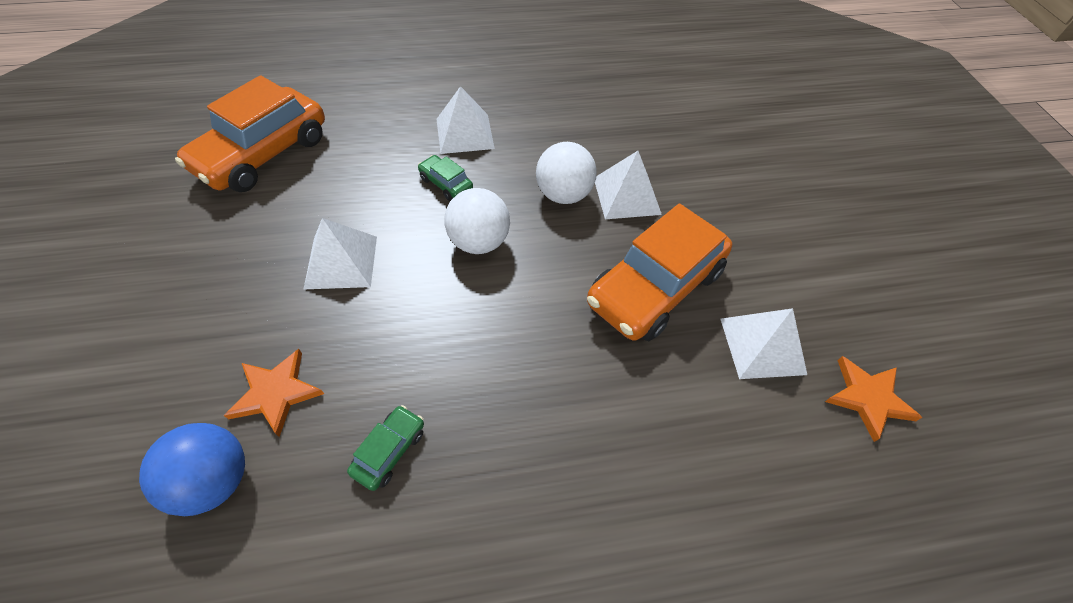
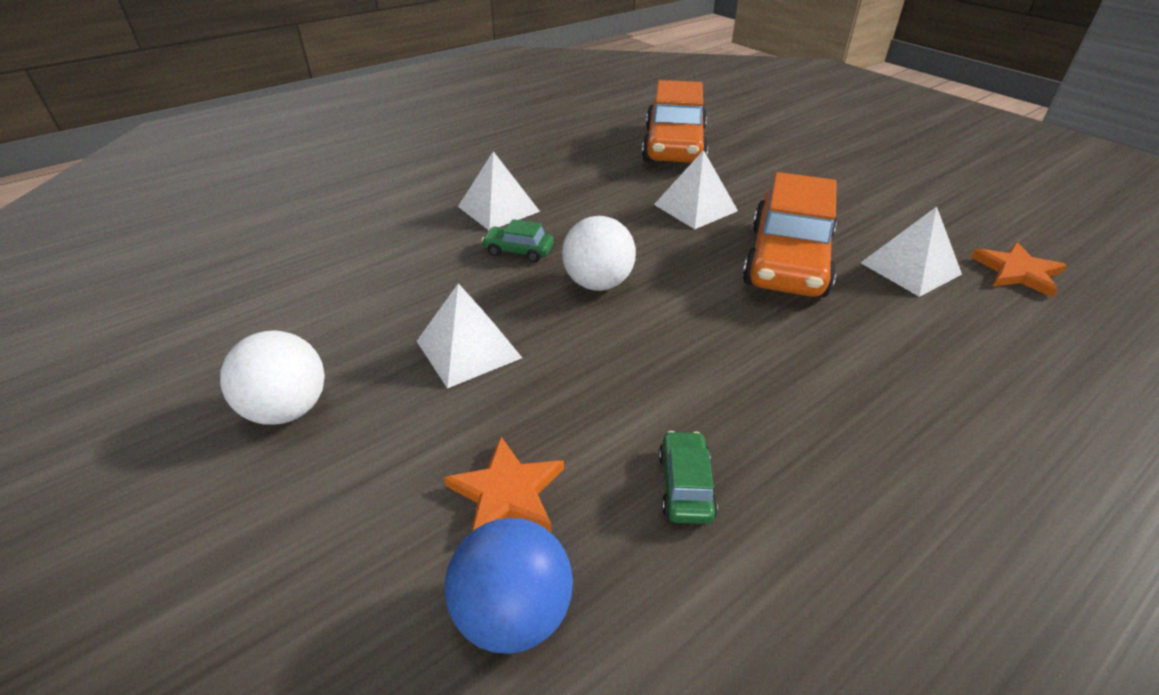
camera: 25 degrees left, 15 degrees down
orange car [175,75,325,192] -> orange car moved to [642,80,708,163]
white ball [536,142,597,204] -> white ball moved to [220,331,325,425]

